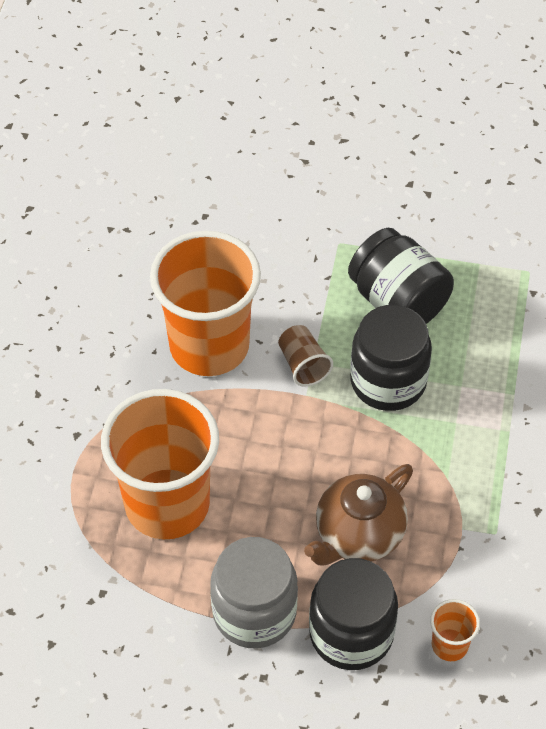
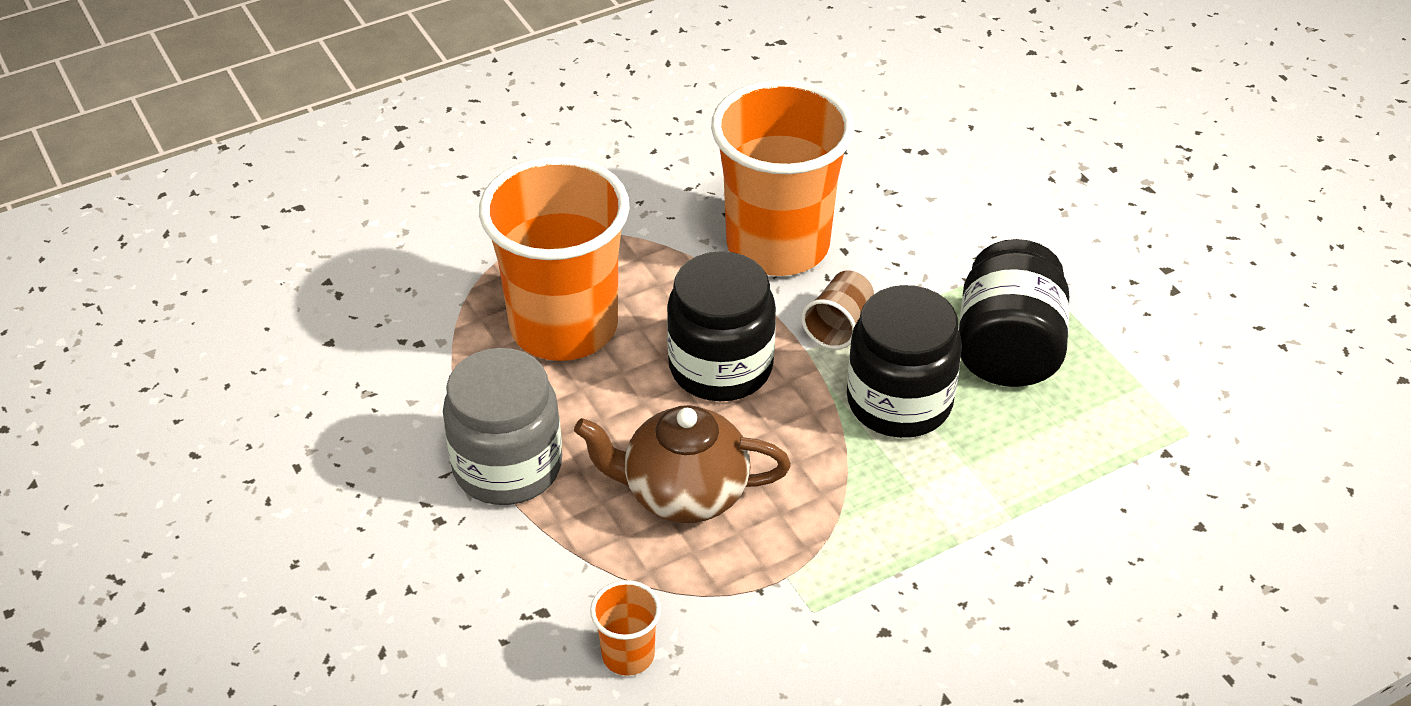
camera: 50 degrees right, 10 degrees down
black jar [309,558,398,670] -> black jar moved to [667,251,776,401]

